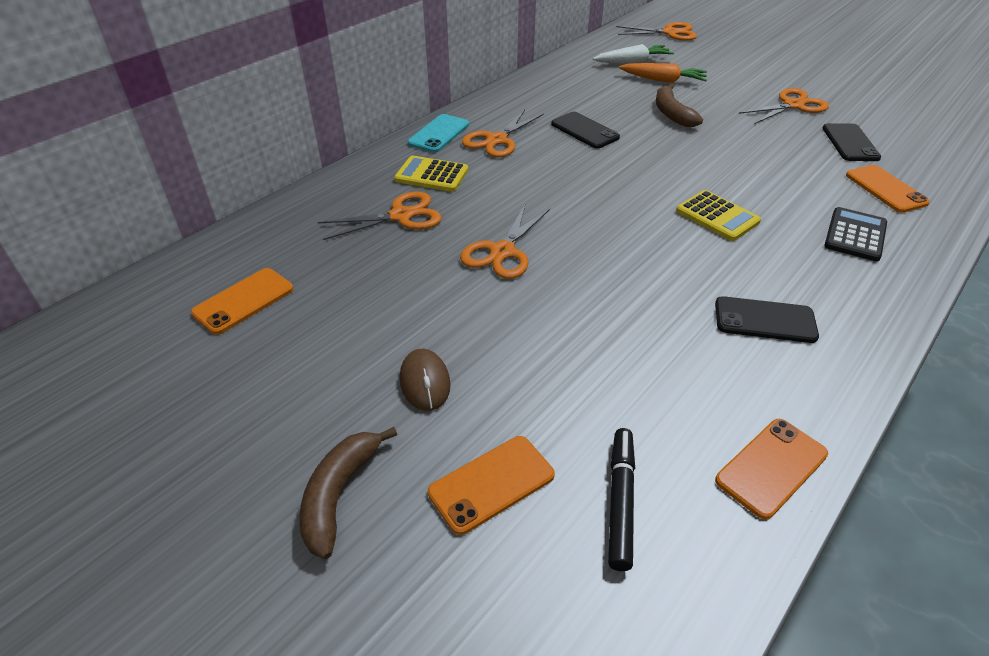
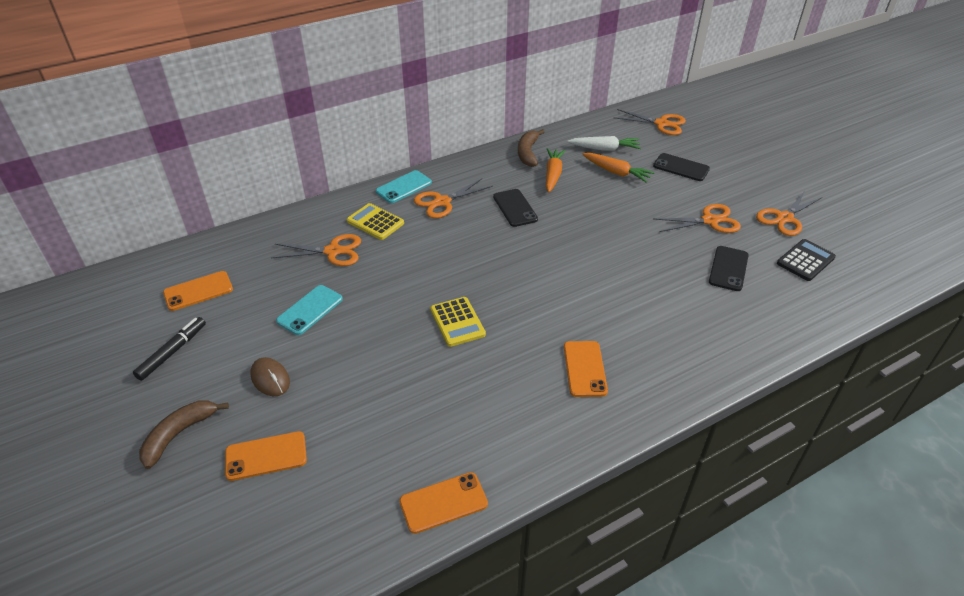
camera: 20 degrees right, 0 degrees up
brown mouse [400,349,451,411] -> brown mouse turned 45 degrees counterclockwise [250,357,290,396]
orange scissors [460,205,550,279] -> orange scissors moved to [756,191,822,236]
black marker [608,428,635,571] -> black marker moved to [133,317,206,381]
brown banana [656,84,703,127] -> brown banana moved to [518,129,545,167]
yellow calculator [676,190,761,241] -> yellow calculator moved to [430,297,486,347]
black phone [715,296,819,343] -> black phone moved to [653,153,710,181]
black calculator [824,207,887,261] -> black calculator moved to [777,239,836,281]
orange phone [846,165,930,213] -> orange phone moved to [564,341,608,397]
none -> turquoise phone [276,285,343,335]
none -> orange carrot [546,148,566,192]

